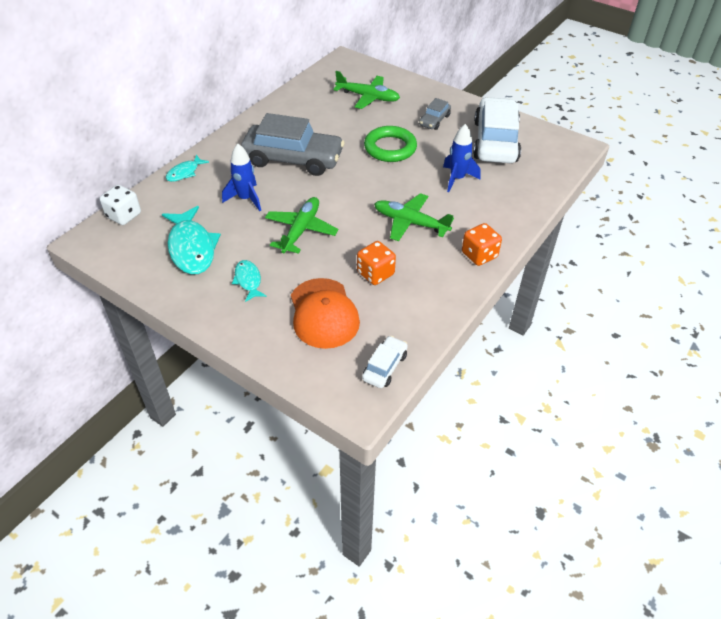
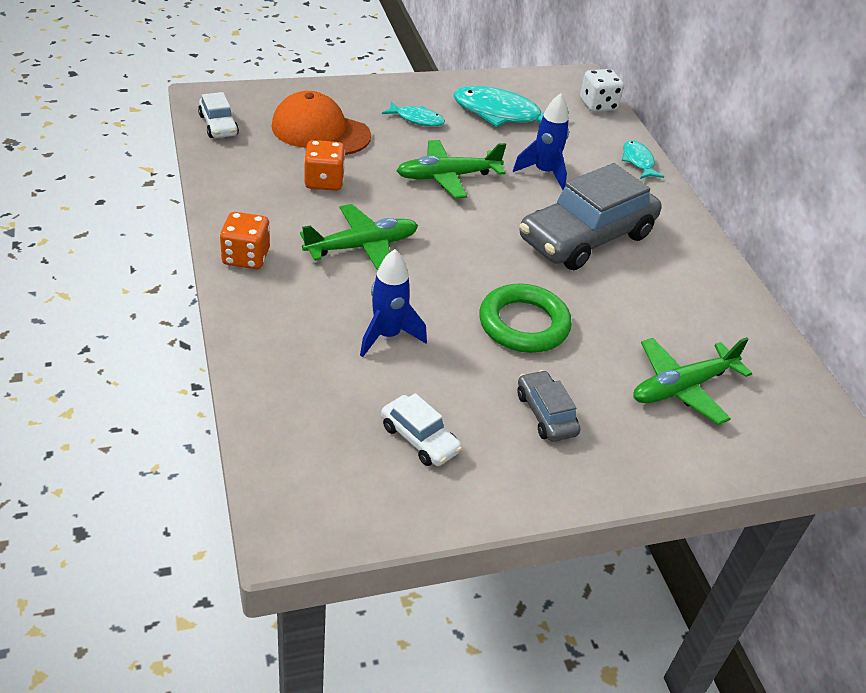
camera: 125 degrees right, 5 degrees down
green plane [265,197,338,254] -> green plane turned 105 degrees clockwise [397,140,506,199]
white car [473,97,521,163] -> white car [381,393,462,466], size x0.46

